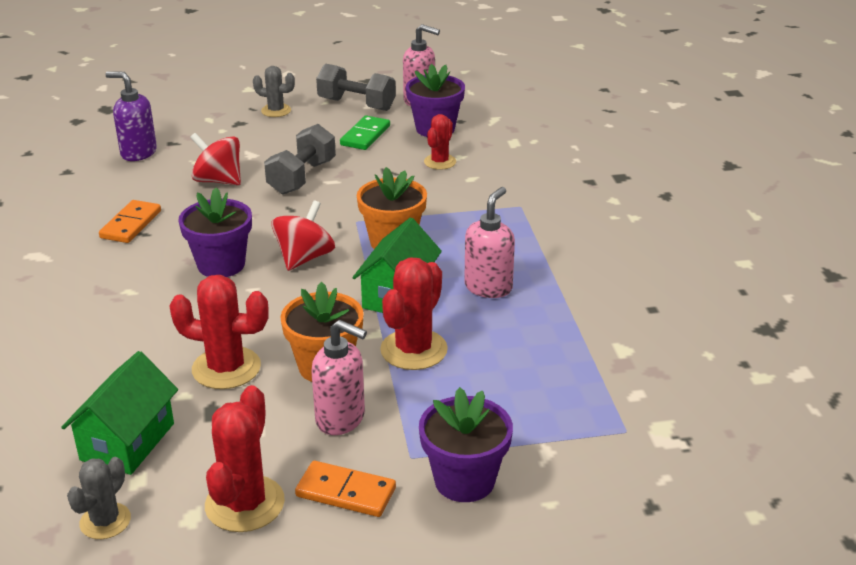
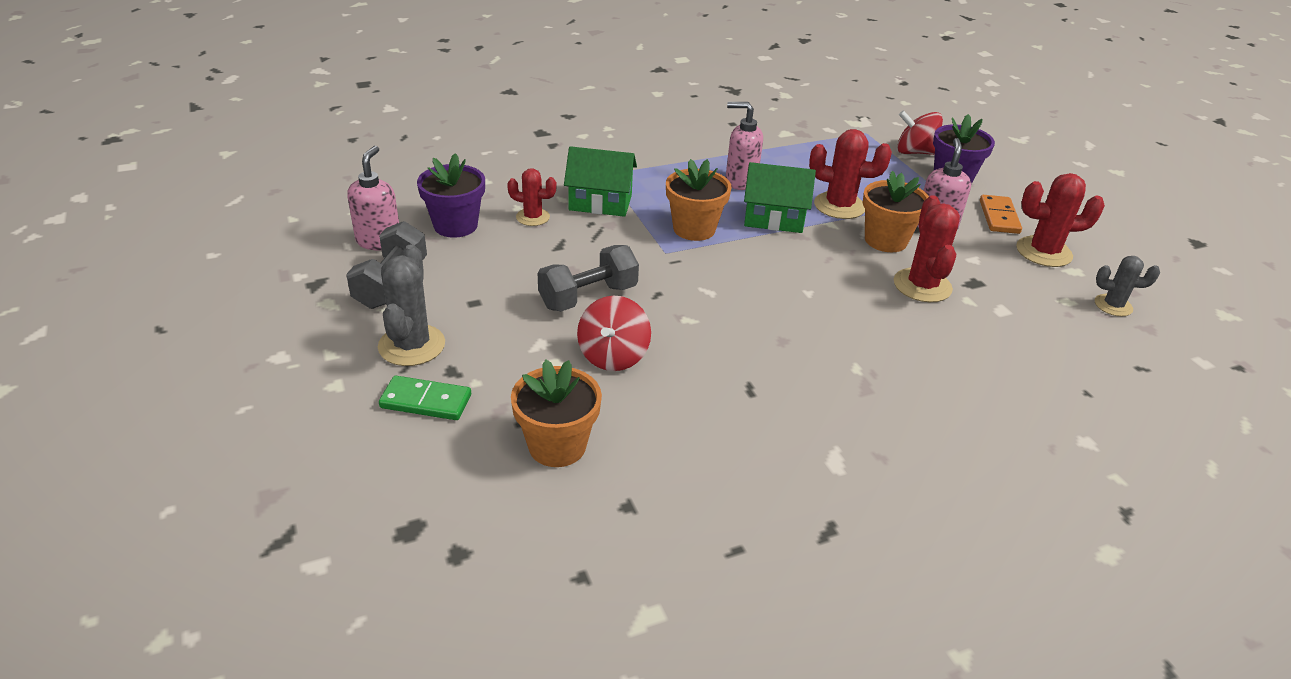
camera: 105 degrees left, 5 degrees up
green house [61,351,178,475] -> green house moved to [564,146,637,217]
orange domino [99,200,161,243] -> none
purple soap dispenser [105,71,157,161] -> orange flower pot [511,359,602,467]
purple flower pot [178,188,252,277] -> none
grey cactus [253,66,295,117] -> grey cactus [378,244,445,366], size x1.61
grey dumbbell [264,124,336,195] -> grey dumbbell turned 45 degrees counterclockwise [538,245,639,312]
red spinning top [271,200,335,271] -> red spinning top moved to [897,110,943,155]
green domino [340,116,390,150] -> green domino moved to [379,376,471,420]

